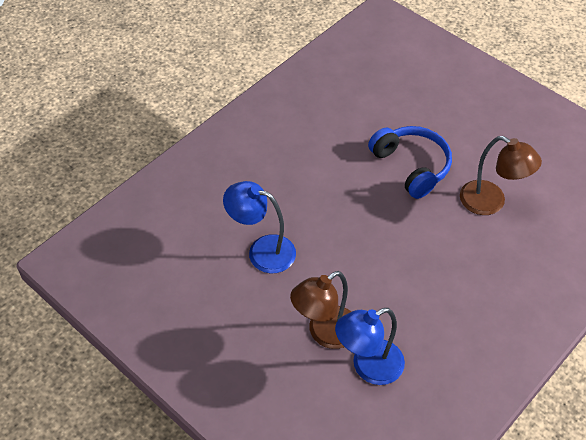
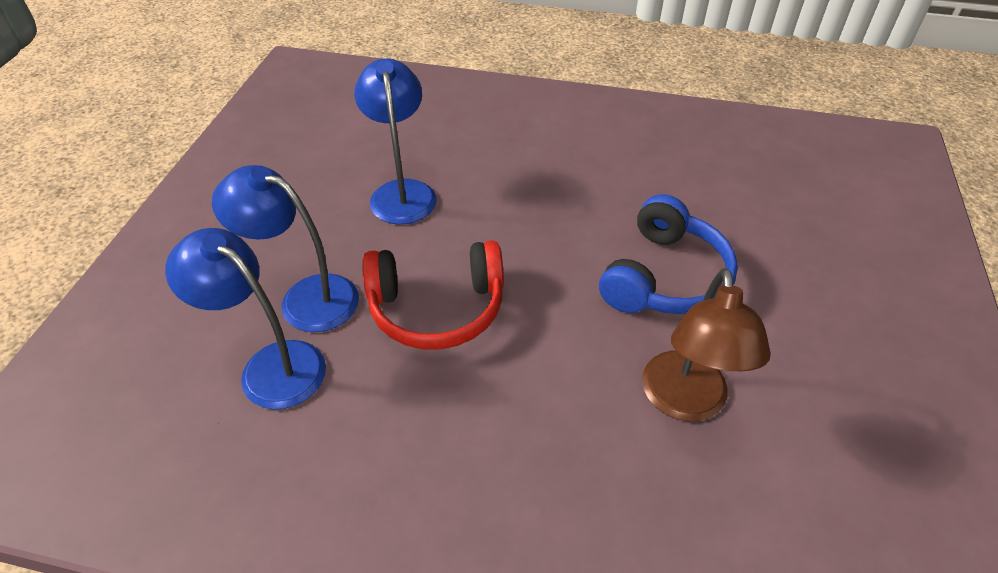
camera: 60 degrees right, 5 degrees down
brown lamp [290,271,351,349] -> blue lamp [212,165,359,332]
none -> red headphones [362,240,504,350]

